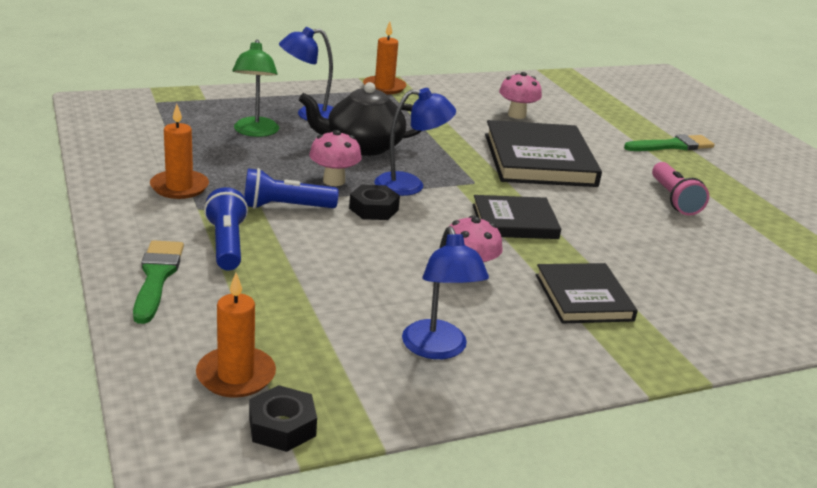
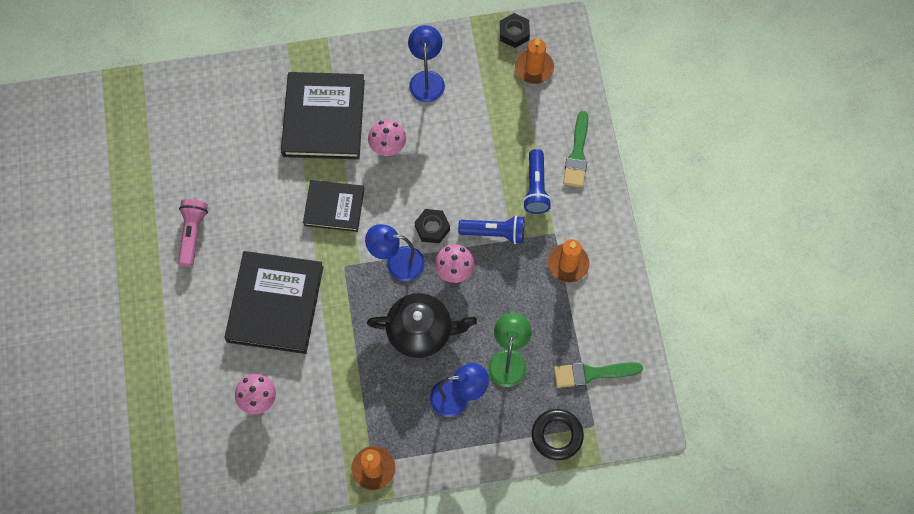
camera: 165 degrees left, 40 degrees up
black book [536,263,638,324] -> black book [281,72,365,159], size x1.66
green brush [624,134,714,151] -> green brush moved to [554,362,643,388]
none -> black ring [532,409,584,460]

